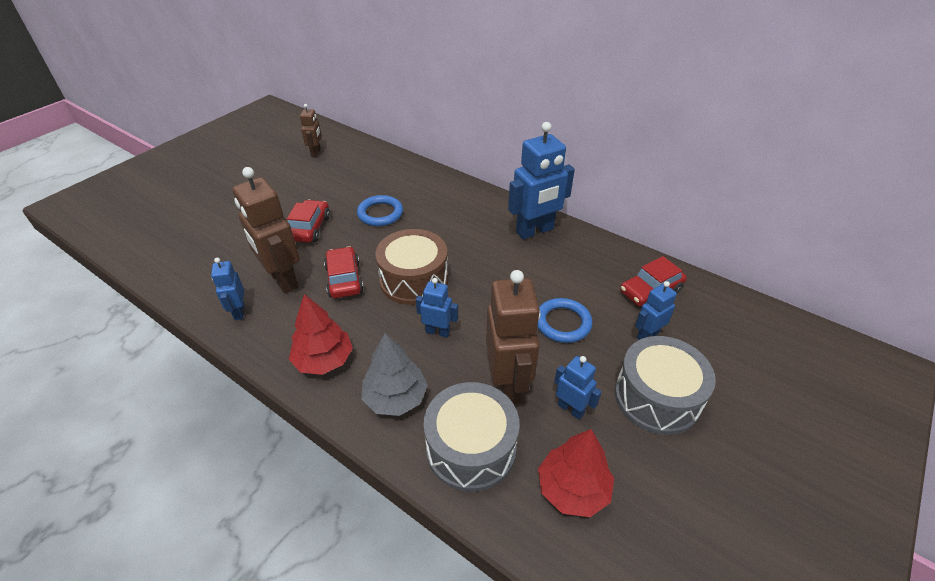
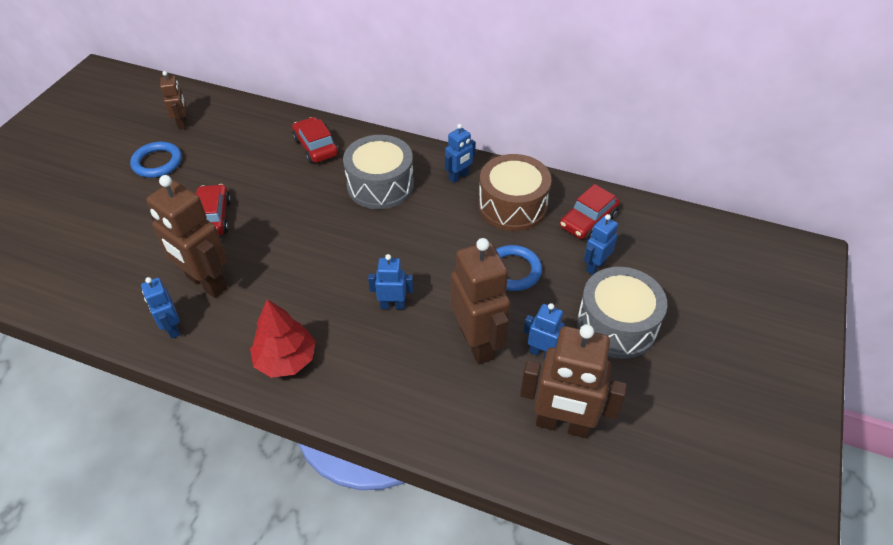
camera: 15 degrees left, 5 degrees up
red car [324,246,363,298] -> red car moved to [292,117,339,164]
blue ring [357,195,403,226] -> blue ring moved to [130,142,182,178]
grey tree [361,333,428,416] -> none
brown drum [375,229,448,305] -> brown drum moved to [479,154,552,231]
grey drum [424,382,520,492] -> grey drum moved to [343,135,414,209]
blue robot [508,122,575,239] -> blue robot [445,124,476,183], size x0.52
red tree [538,429,614,517] -> brown robot [520,324,627,438]

